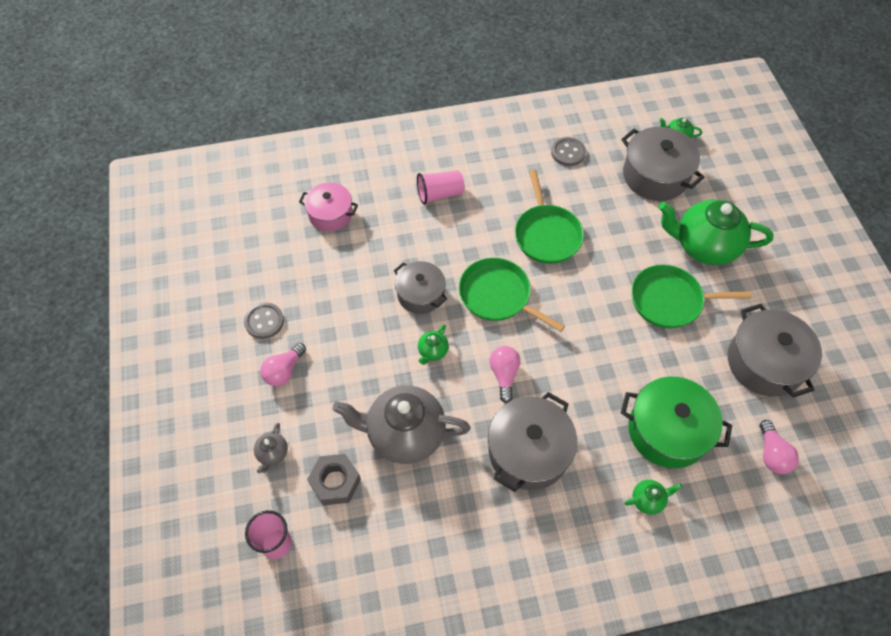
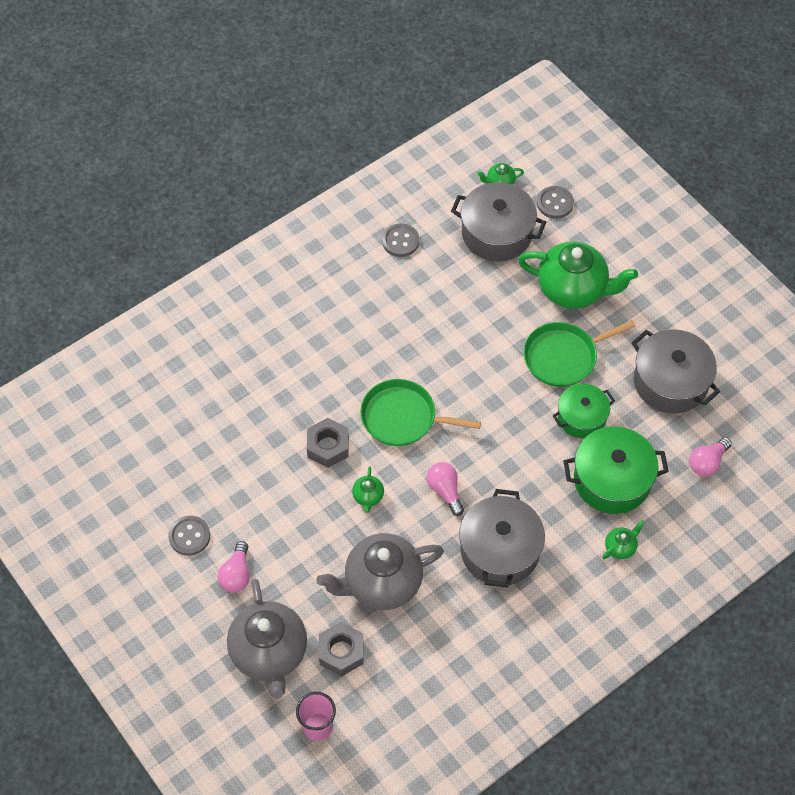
camera: 25 degrees left, 0 degrees up
grey teapot [254,423,288,473] -> grey teapot [227,579,307,699], size x2.37
pink pot [299,182,358,231] -> none
grey pot [394,261,447,314] -> grey nut [307,418,349,468]
pink cup [417,170,465,205] -> none
green pan [515,170,584,264] -> none
green teapot [659,200,774,265] -> green teapot turned 150 degrees counterclockwise [518,242,638,309]
pink light bulb [760,420,799,474] -> pink light bulb turned 75 degrees clockwise [689,437,732,477]
none -> grey button [537,186,574,219]
none -> green pot [553,384,615,438]

